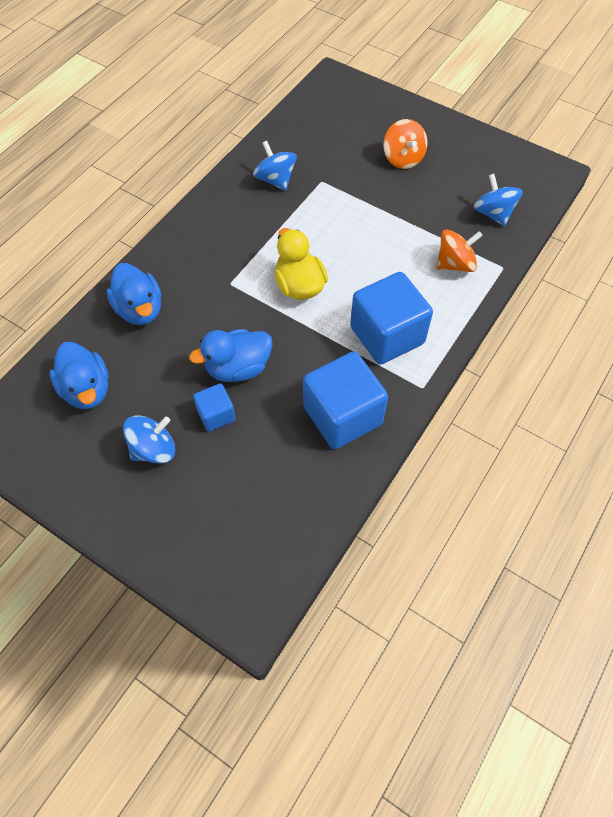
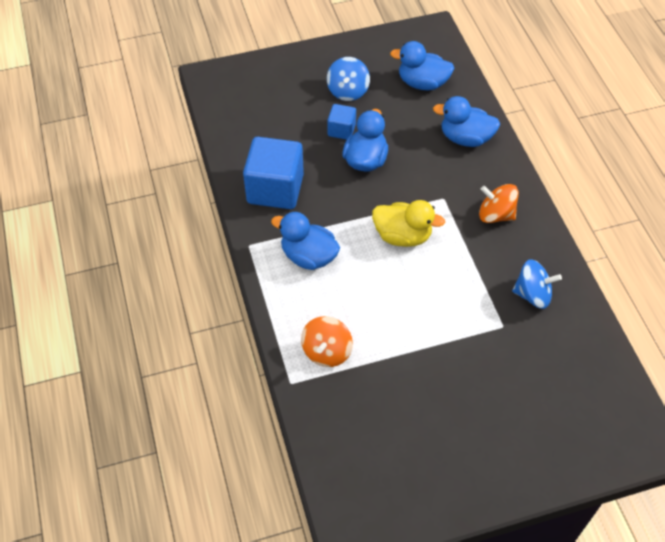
camera: 130 degrees right, 5 degrees down
blue cube [350,272,433,365] -> blue duck [271,212,340,270]
orange spinning top [383,119,428,169] -> orange spinning top moved to [479,184,519,223]
blue spinning top [473,174,523,226] -> none

